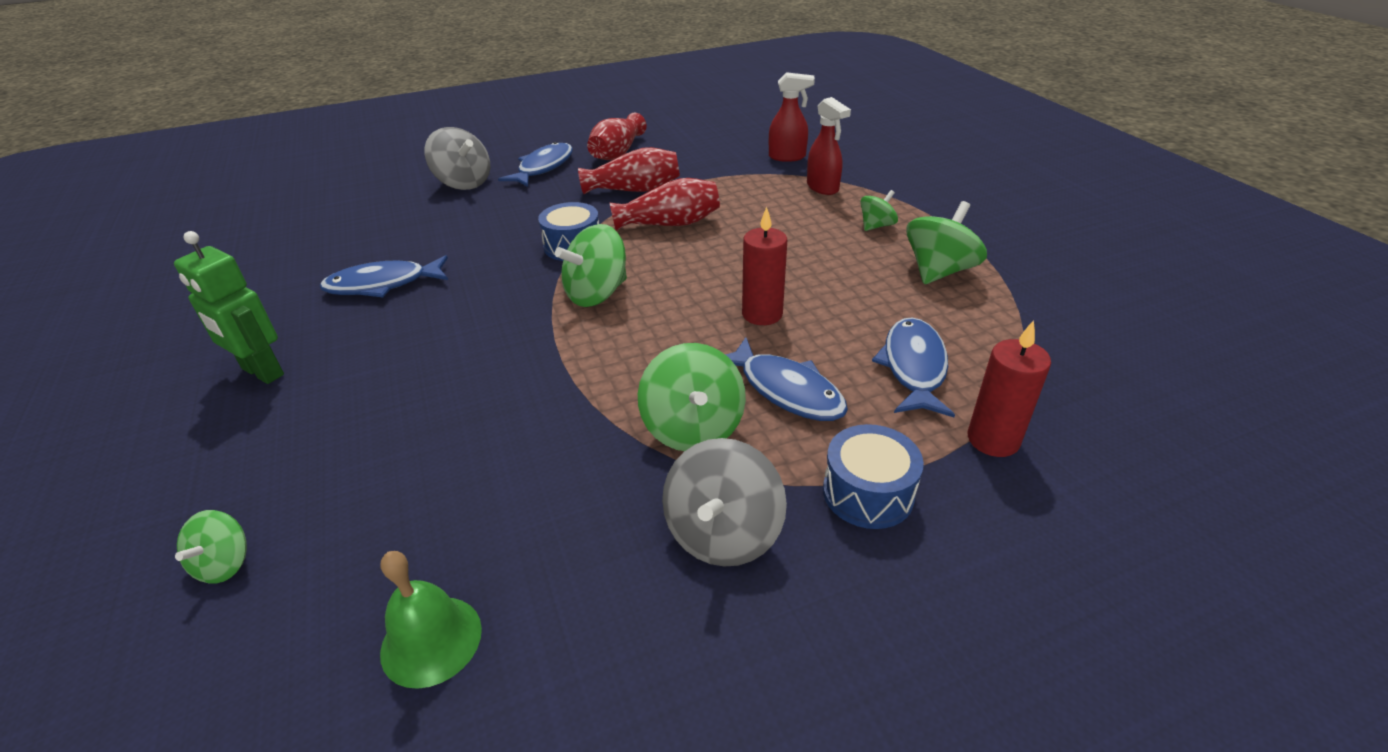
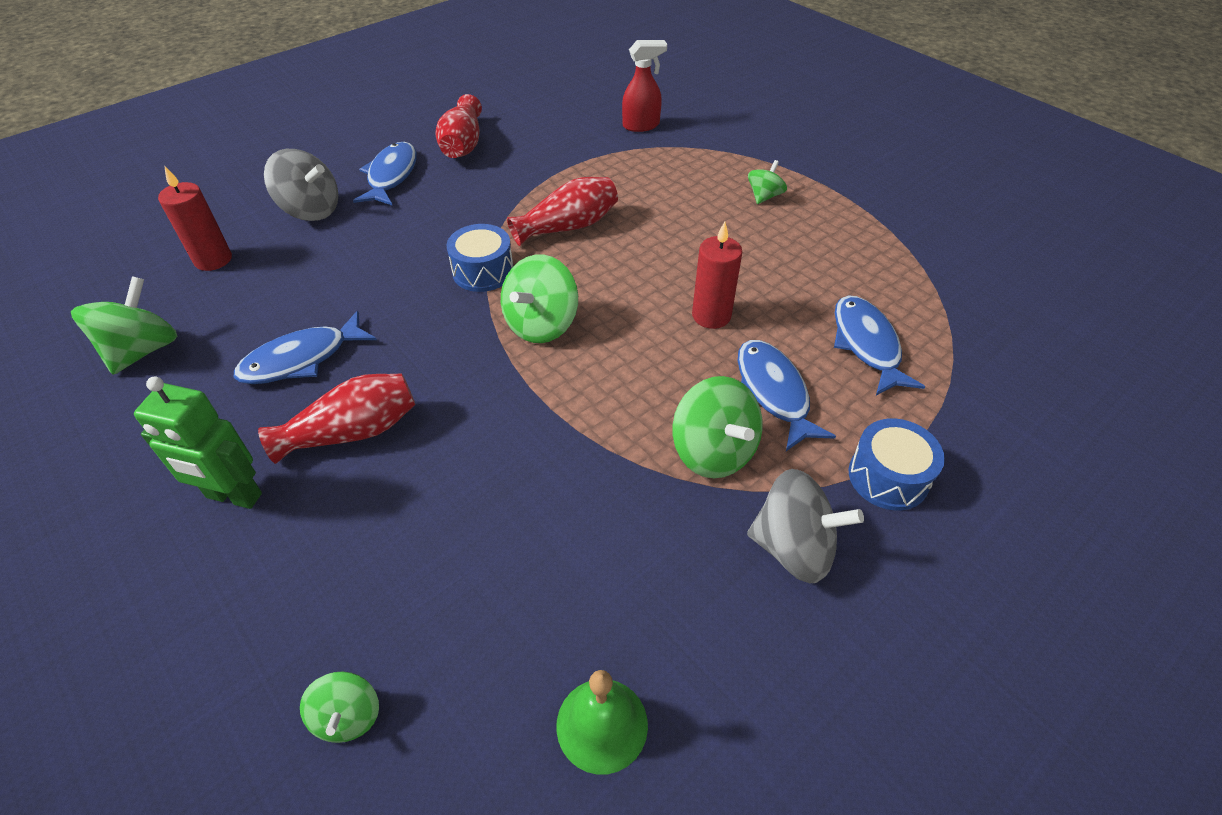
camera: 20 degrees left, 10 degrees up
red vase [578,147,680,194] -> red vase moved to [258,374,415,464]
grey spinning top [662,438,787,567] -> grey spinning top turned 75 degrees counterclockwise [747,469,864,583]
blue fish [725,337,848,421] -> blue fish turned 135 degrees counterclockwise [738,340,836,451]
red spray bottle [807,97,851,195] -> none
green spinning top [906,201,987,284] -> green spinning top moved to [71,276,178,375]
red candle [968,320,1051,457] -> red candle moved to [158,166,232,271]

